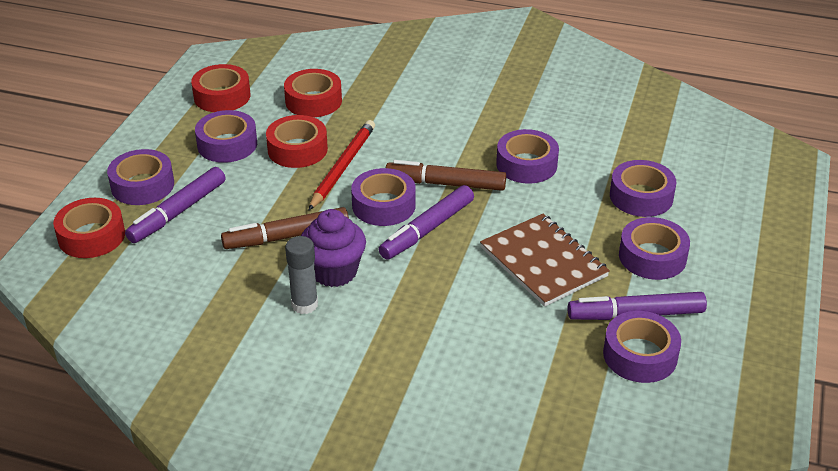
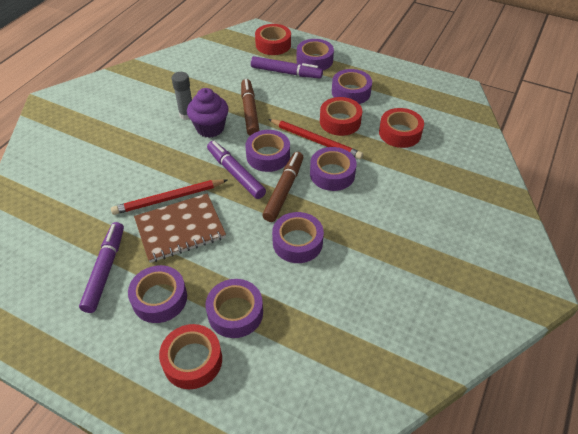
camera: 100 degrees right, 10 degrees up
purple marker [125,167,226,243] -> purple marker turned 150 degrees clockwise [251,56,323,78]
red tape [191,64,251,112] -> red tape moved to [159,324,222,389]
purple tape [603,311,681,383] -> purple tape moved to [310,147,357,191]
none -> red pencil [111,179,227,215]

